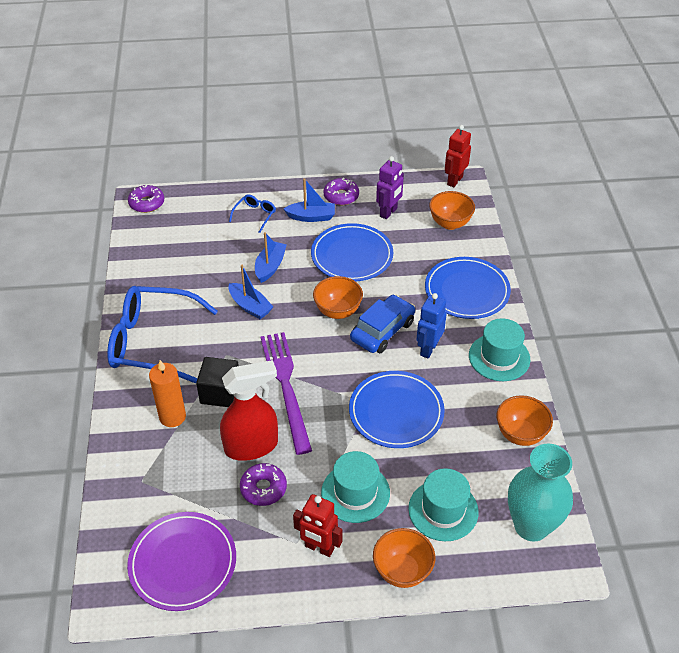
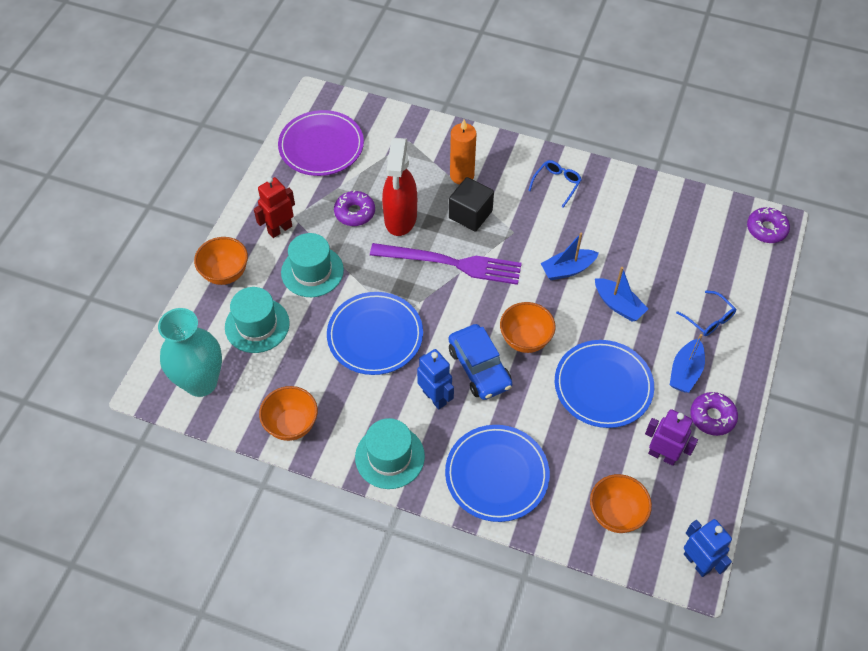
camera: 115 degrees right, 10 degrees up
blue glasses [107,286,218,383] -> blue glasses [528,160,582,208], size x0.43
purple robot [376,156,404,219] -> purple robot turned 150 degrees clockwise [645,409,698,466]
red robot [445,125,471,187] -> blue robot [684,519,732,577]

